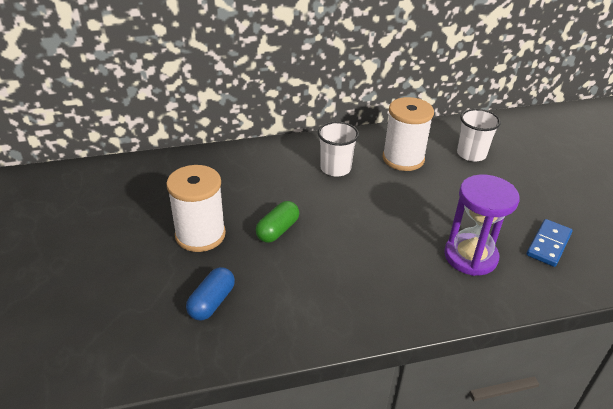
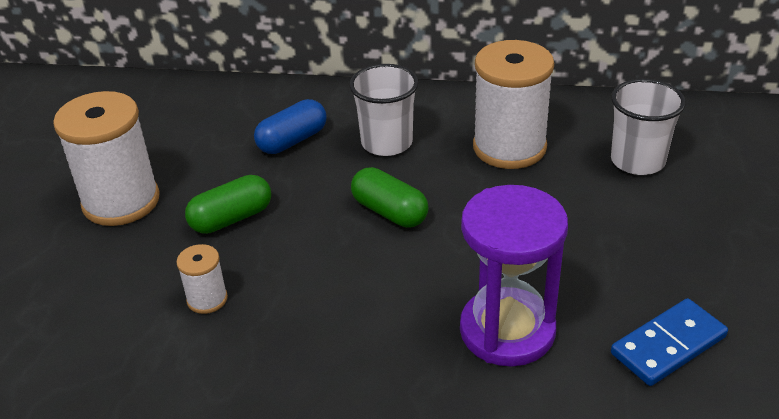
camera: 25 degrees right, 0 degrees up
blue capsule [186,267,235,320] -> blue capsule moved to [254,99,327,154]
none -> white spool [176,244,228,314]
none -> green capsule [351,167,429,228]

